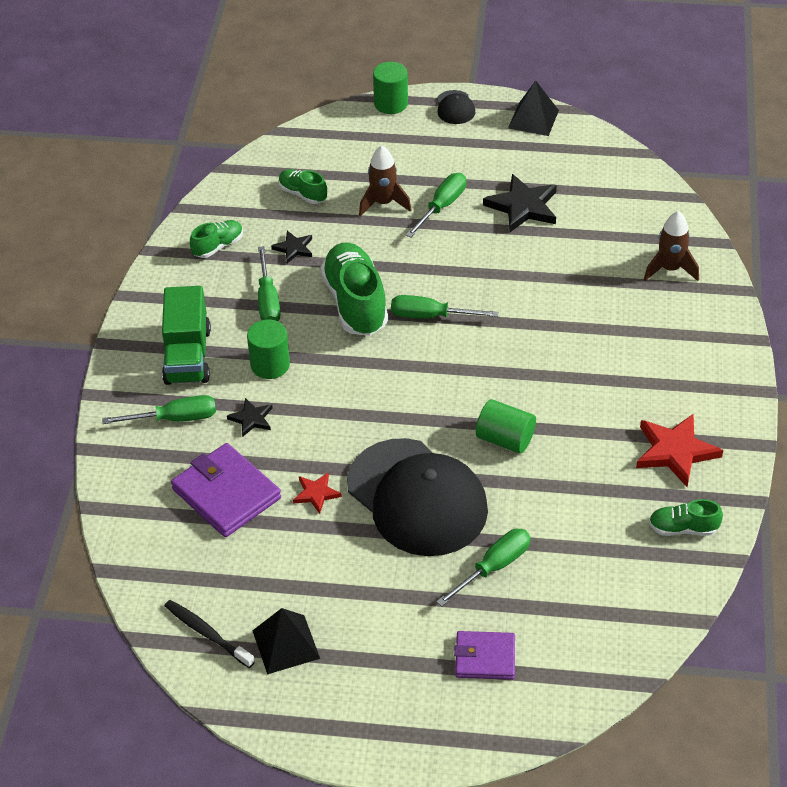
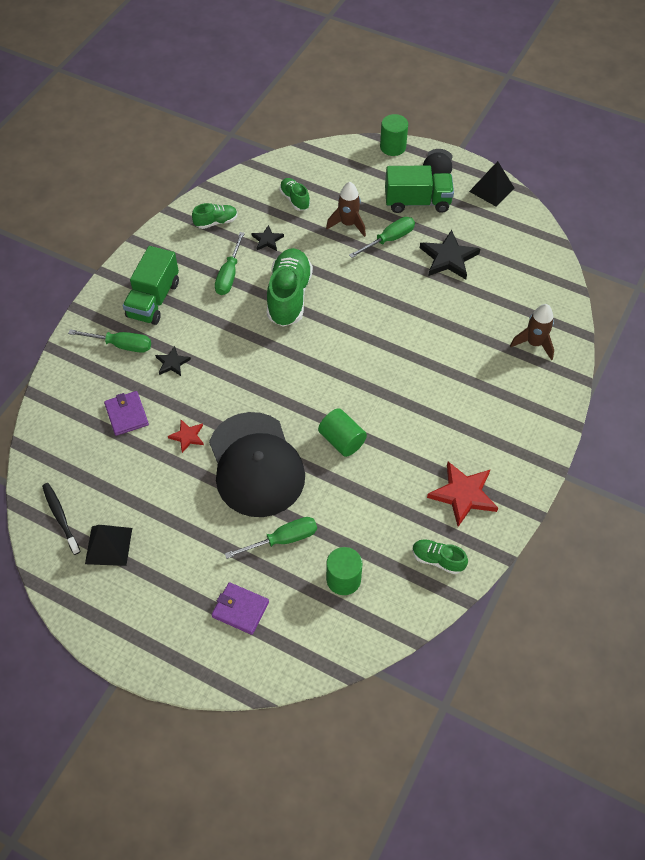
camera: 20 degrees right, 10 degrees up
purple wallet [171,443,281,537] -> purple wallet [104,391,149,436], size x0.63
green cylinder [247,319,290,379] -> green cylinder moved to [326,547,362,595]
green screwdriver [391,295,499,319] -> none
none -> green truck [385,165,454,213]

